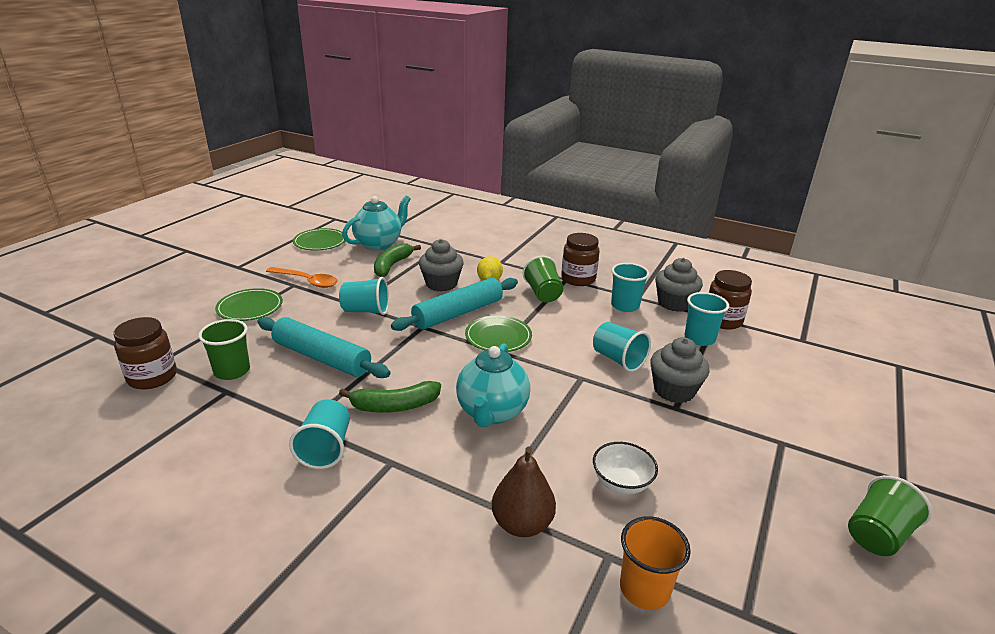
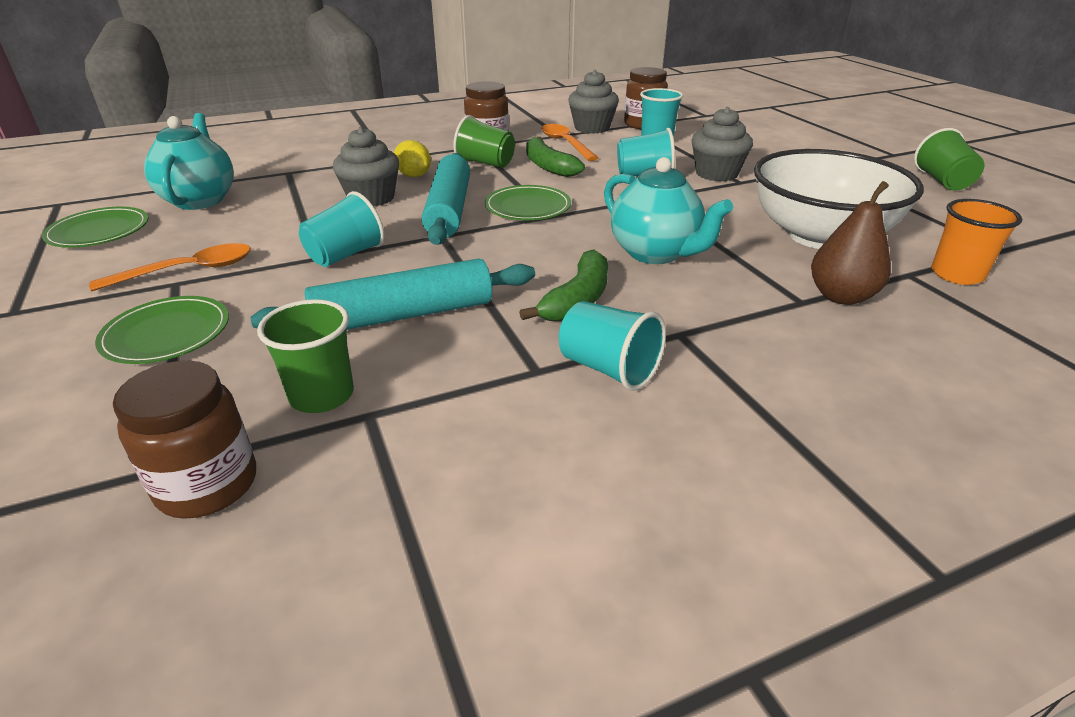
camera: 50 degrees left, 5 degrees up
green banana [374,243,421,277] -> green banana moved to [526,137,585,177]
white bowl [593,442,658,494] -> white bowl [754,149,924,249], size x2.28
turquoise cup [611,263,650,312] -> orange spoon [541,124,598,161]

